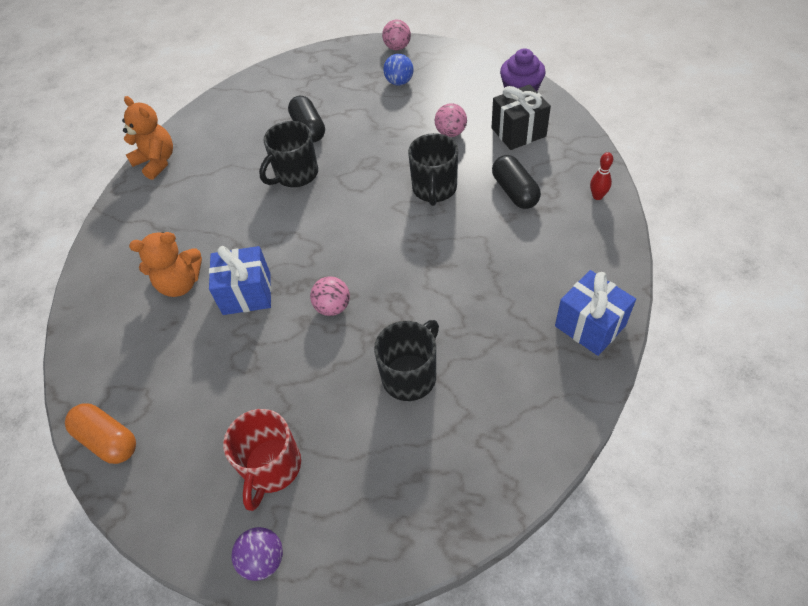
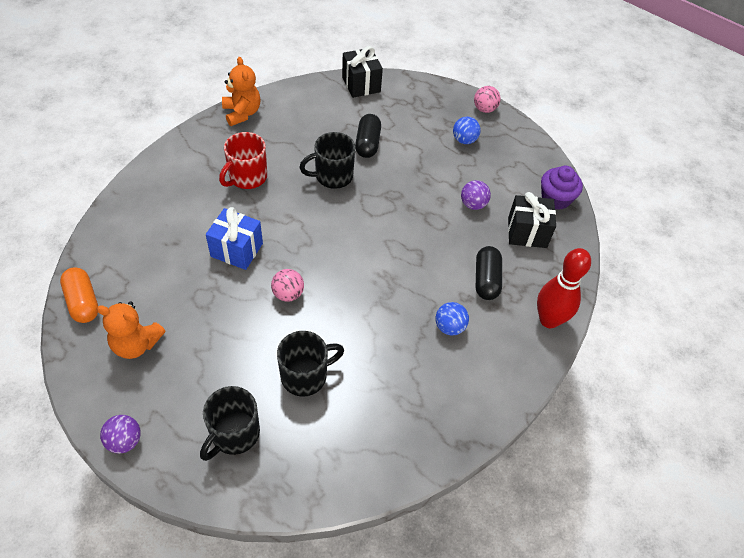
camera: 20 degrees right, 0 degrees up
orange teddy bear [129,232,202,297] -> orange teddy bear moved to [97,301,165,359]
red mug [223,409,301,511] -> red mug moved to [219,132,267,189]
black mug [408,133,458,206] -> black mug moved to [200,386,260,461]
pink ball [435,103,467,137] -> purple ball [461,180,491,210]
blue gift [555,270,636,356] -> none
red bowling pin [590,152,613,200] -> red bowling pin [537,248,591,328], size x2.17
none -> black gift [342,46,383,98]
none -> blue ball [436,302,469,336]

